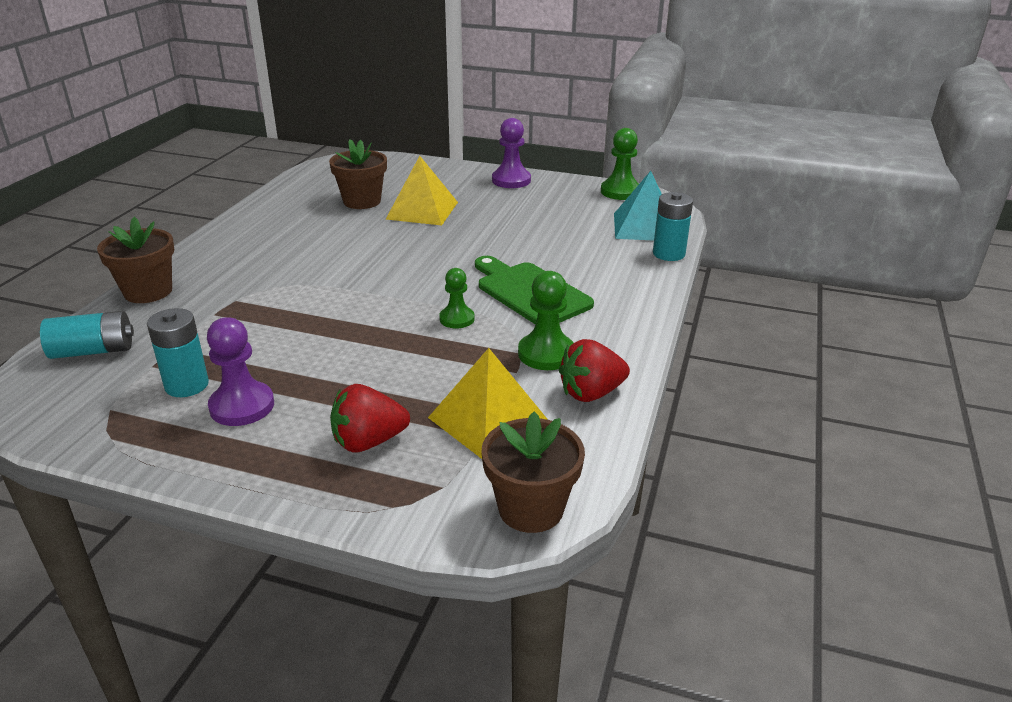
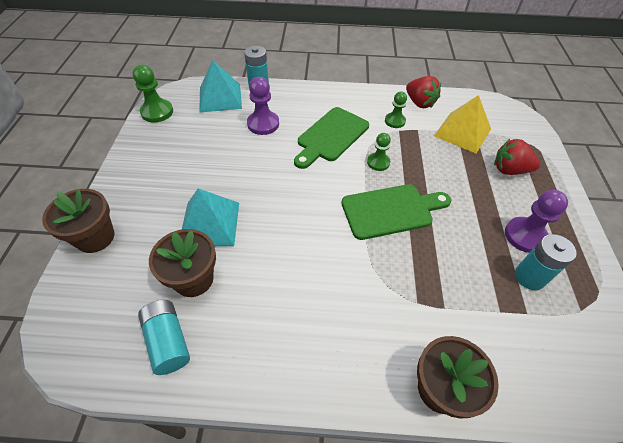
camera: 105 degrees left, 20 degrees up
turquoise battery [40,311,134,359] -> turquoise battery moved to [138,300,190,375]
red strawberry [330,384,410,452] -> red strawberry turned 135 degrees clockwise [494,139,540,175]
yellow pyramid [386,156,458,225] -> turquoise pyramid [182,188,239,246]
brown flower pot [481,412,585,533] -> brown flower pot moved to [42,189,115,253]
purple pawn [492,118,531,188] -> purple pawn moved to [247,77,279,135]
green pawn [518,271,573,370] -> green pawn [385,92,407,128], size x0.66
none -> green cutting board [341,184,451,240]

